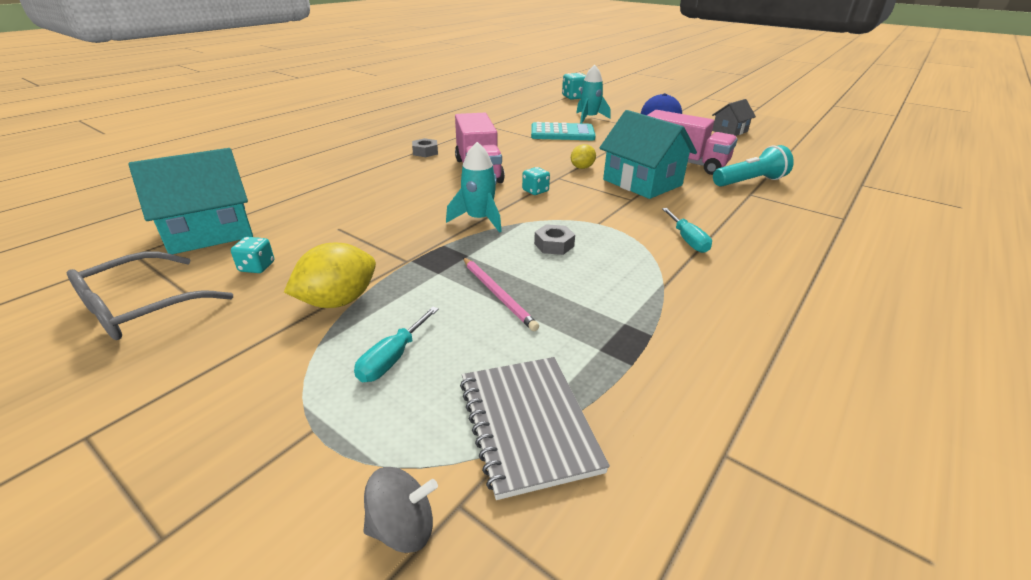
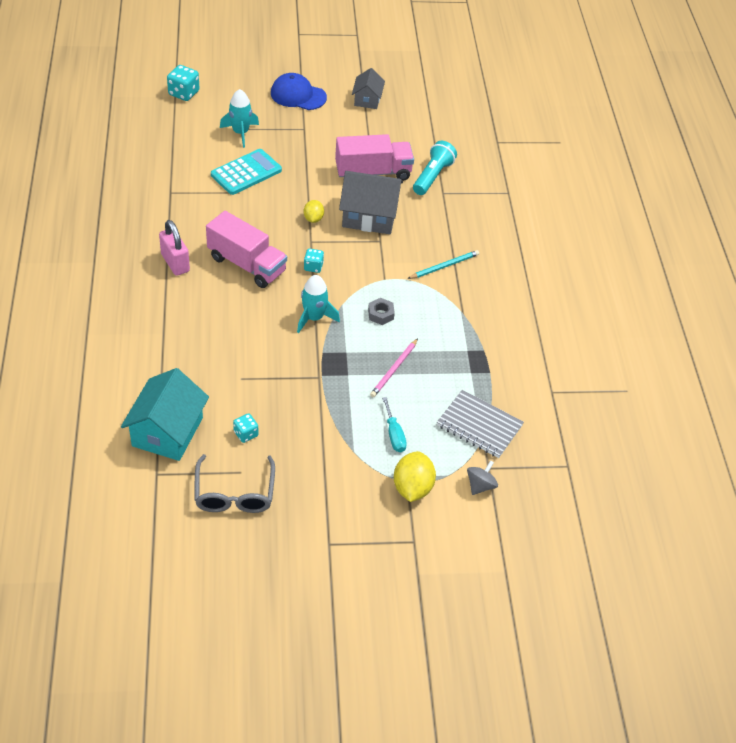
camera: 45 degrees left, 15 degrees up
yellow lemon [284,243,376,308] -> yellow lemon moved to [394,451,436,502]
grey nut [412,138,438,157] -> pink padlock [159,220,190,276]
pink pencil [463,257,539,331] -> pink pencil turned 105 degrees clockwise [370,338,418,397]
turquoise house [600,110,697,199] -> grey house [339,171,403,234]
turquoise screwdriver [662,208,712,253] -> turquoise pencil [408,250,479,279]

